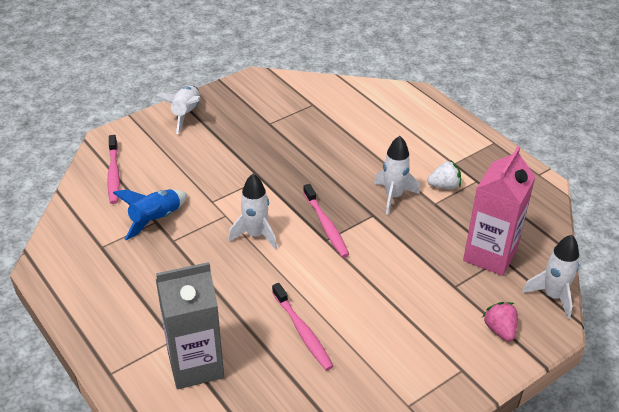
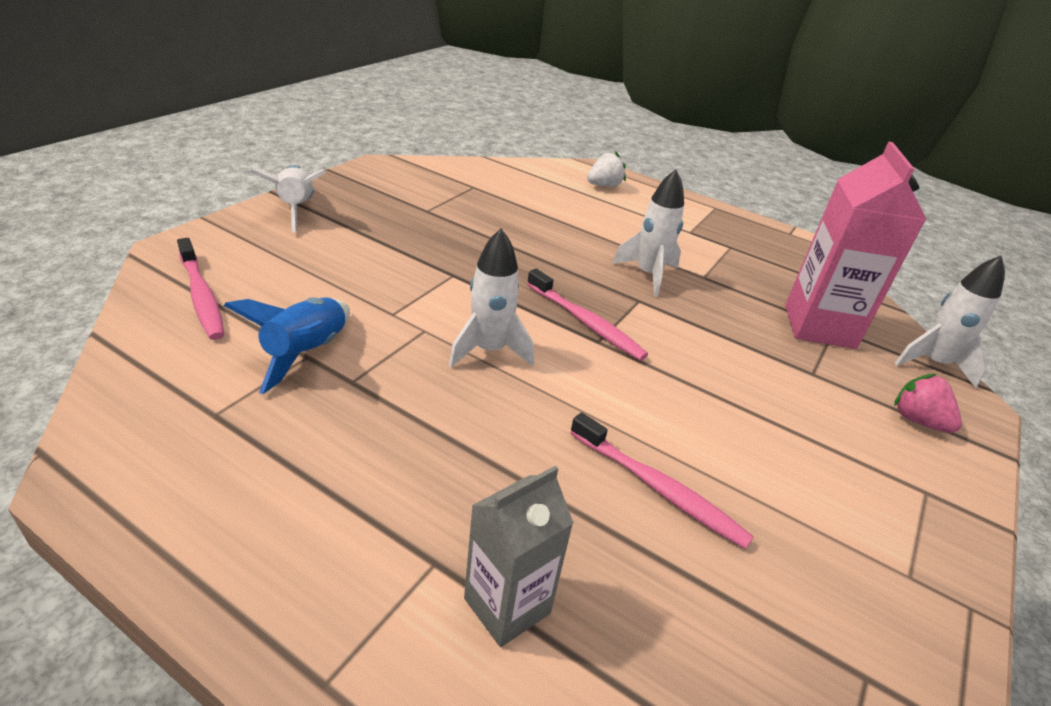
camera: 25 degrees left, 5 degrees down
grey carton [156,262,224,389] -> grey carton [464,466,574,647], size x0.62
white strawberry [427,160,461,189] -> white strawberry moved to [587,152,626,187]

